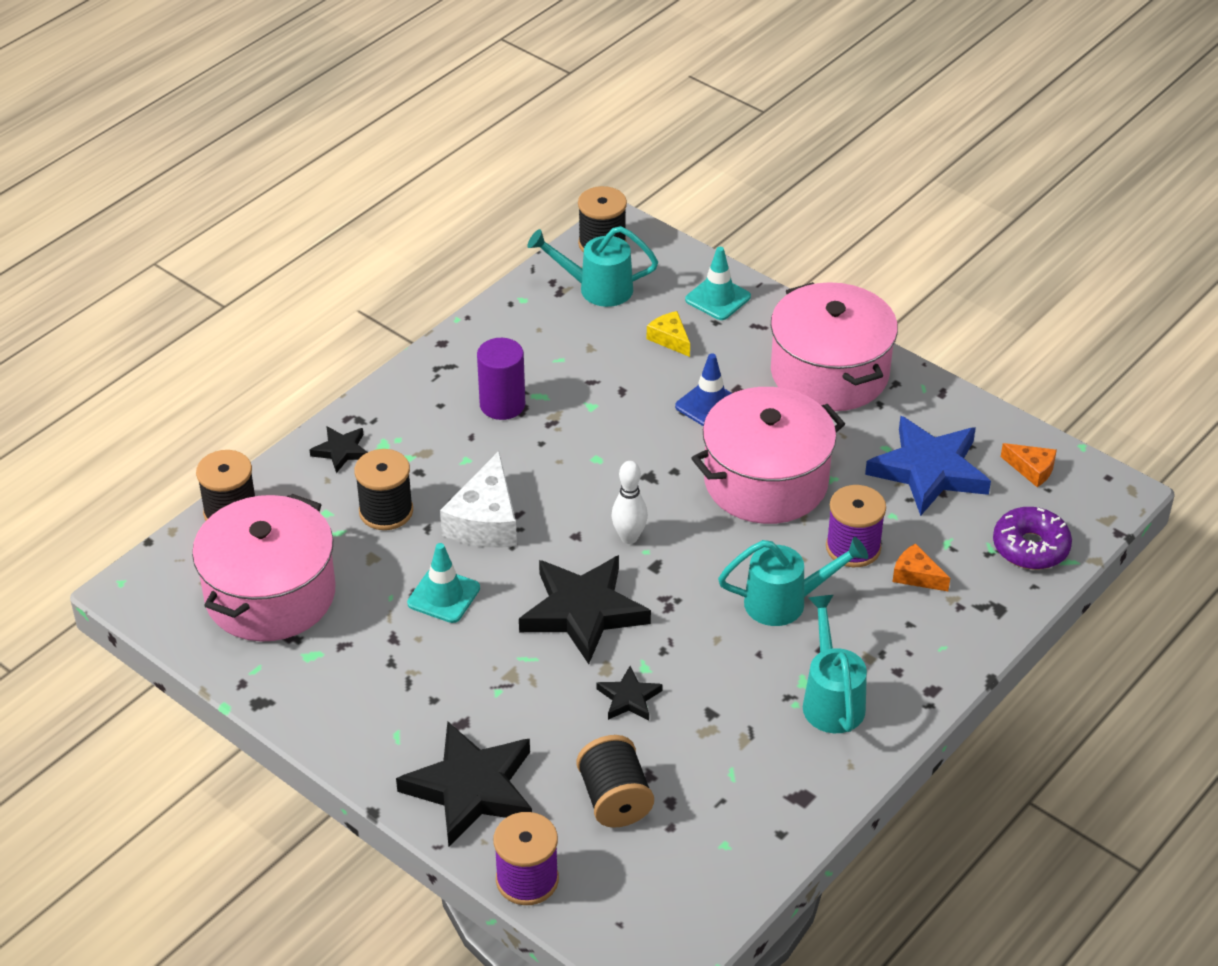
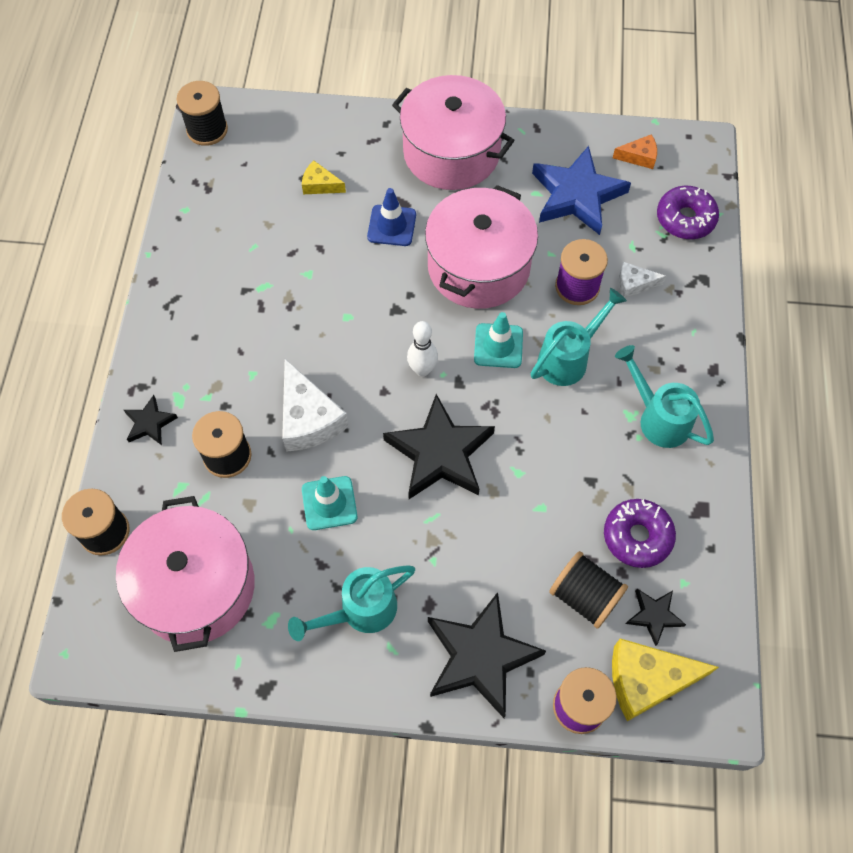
camera: 35 degrees left, 20 degrees up
purple cylinder [477,338,525,420] -> none
turquoise watering can [527,226,658,307] -> turquoise watering can moved to [288,565,415,641]
black star [597,666,663,721] -> black star moved to [626,589,686,646]
turquoise traffic cone [685,247,751,320] -> turquoise traffic cone moved to [474,312,523,368]
orange cheese [893,543,950,591] -> white cheese [618,262,666,298]
none -> purple donut [604,499,676,568]
none -> yellow cheese [612,638,719,721]

